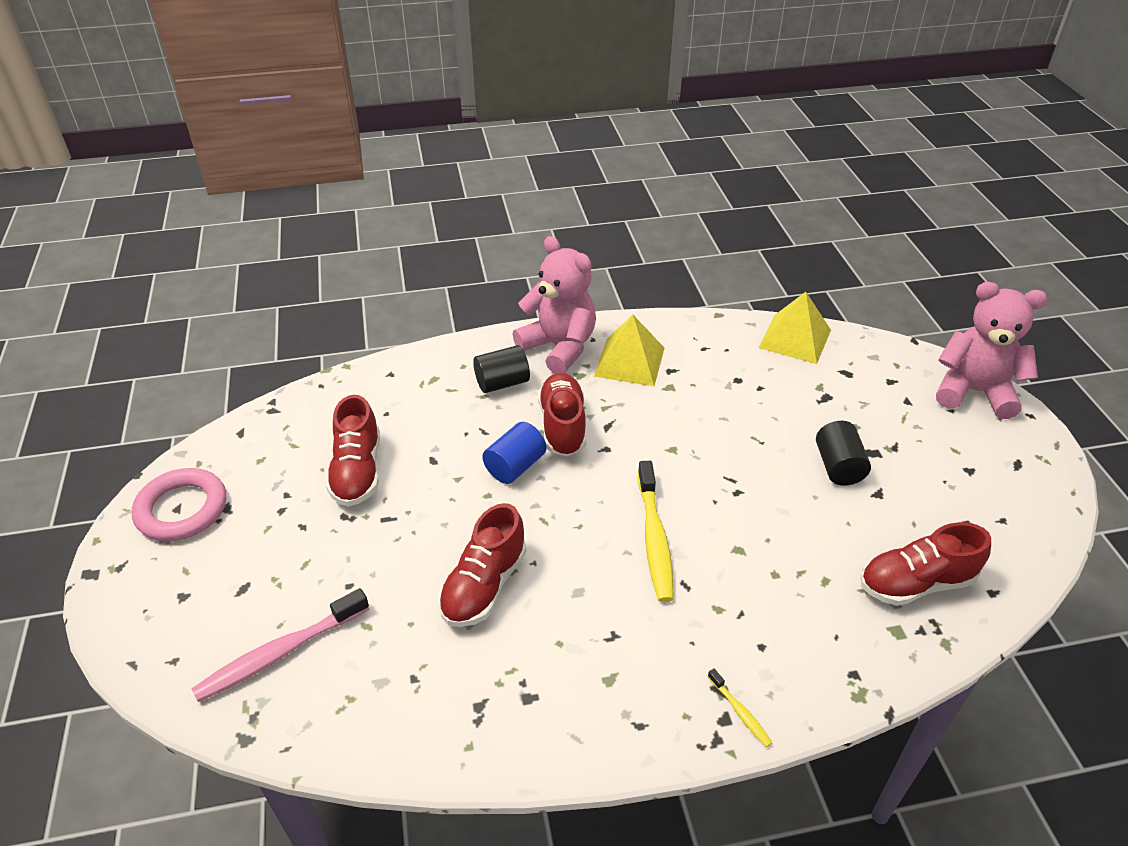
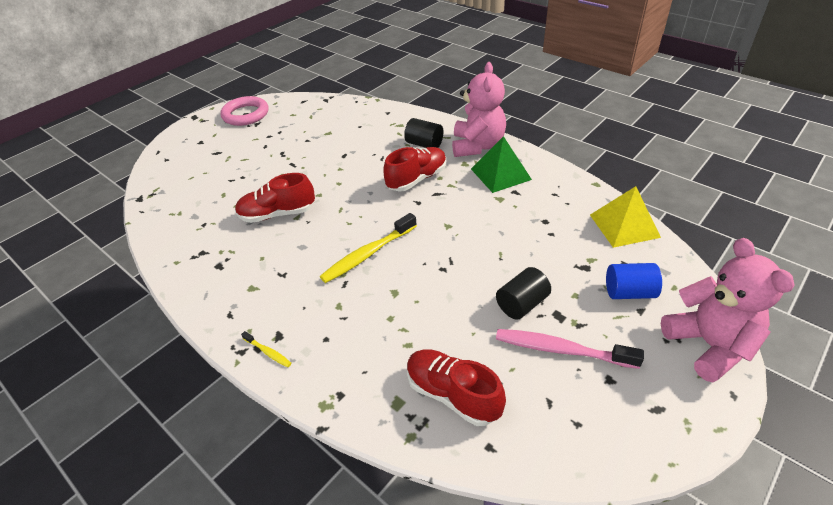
camera: 55 degrees right, 0 degrees up
pink toothbrush [192,588,369,702] -> pink toothbrush moved to [496,329,644,369]
red shoe [326,395,380,507] -> none
blue cylinder [482,422,547,484] -> blue cylinder moved to [606,263,662,299]
yellow pyramid [594,315,664,386] -> green pyramid [471,136,532,193]
yellow toothbrush [708,668,772,747] -> yellow toothbrush turned 75 degrees counterclockwise [241,331,291,367]

